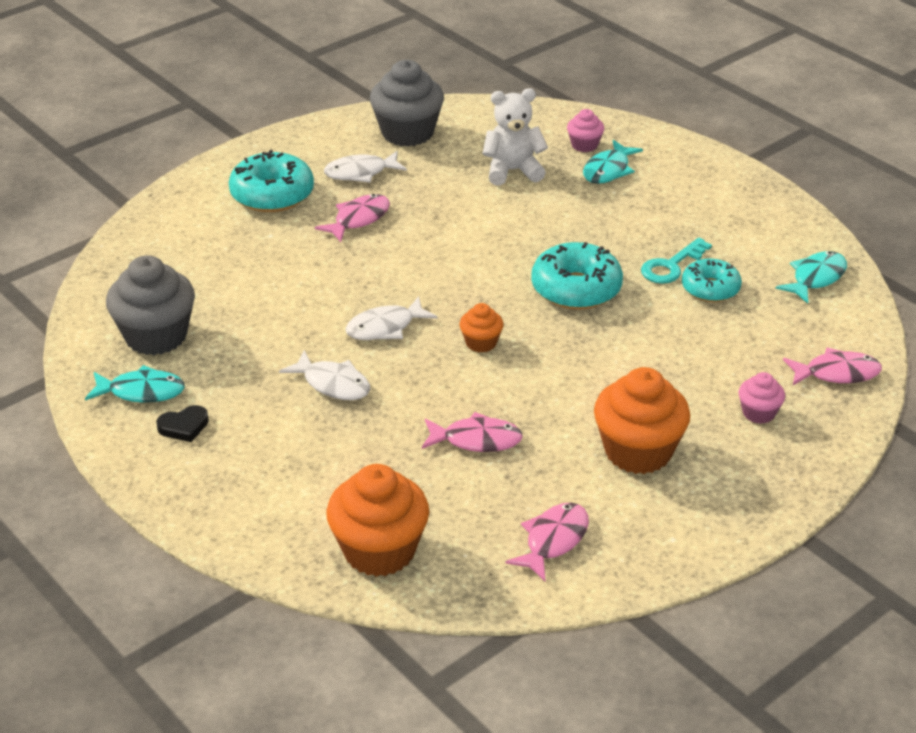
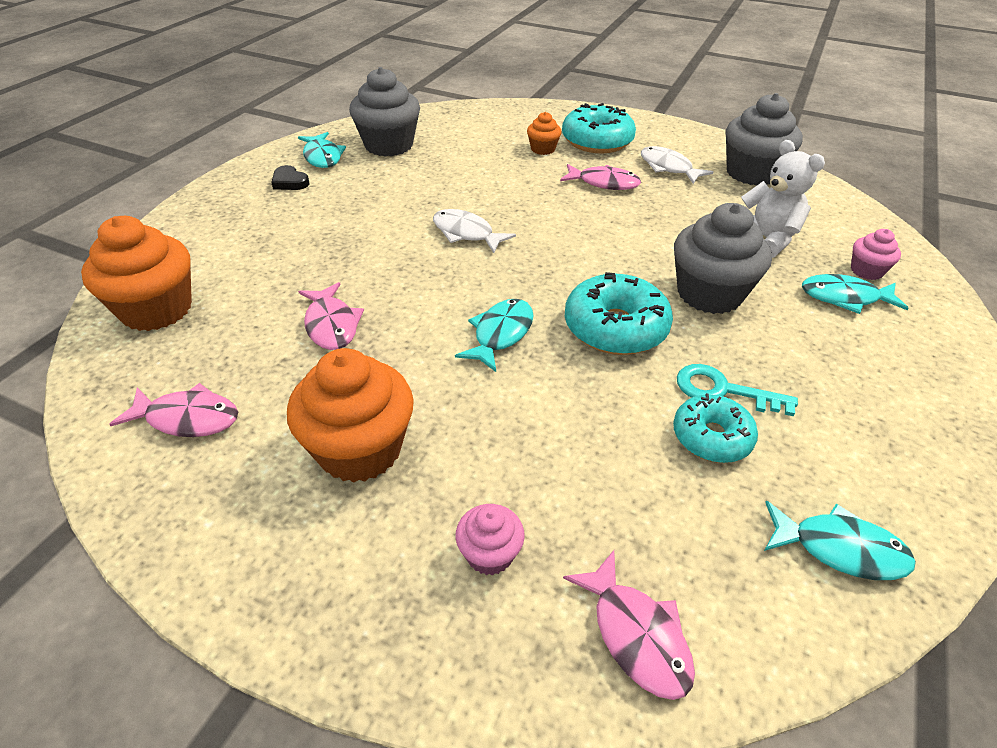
camera: 65 degrees right, 5 degrees up
white fish [279,350,370,400] -> none
orange cupcake [459,303,503,353] -> orange cupcake moved to [527,112,561,155]
none -> turquoise fish [455,299,534,372]
none -> grey cupcake [674,203,772,314]

